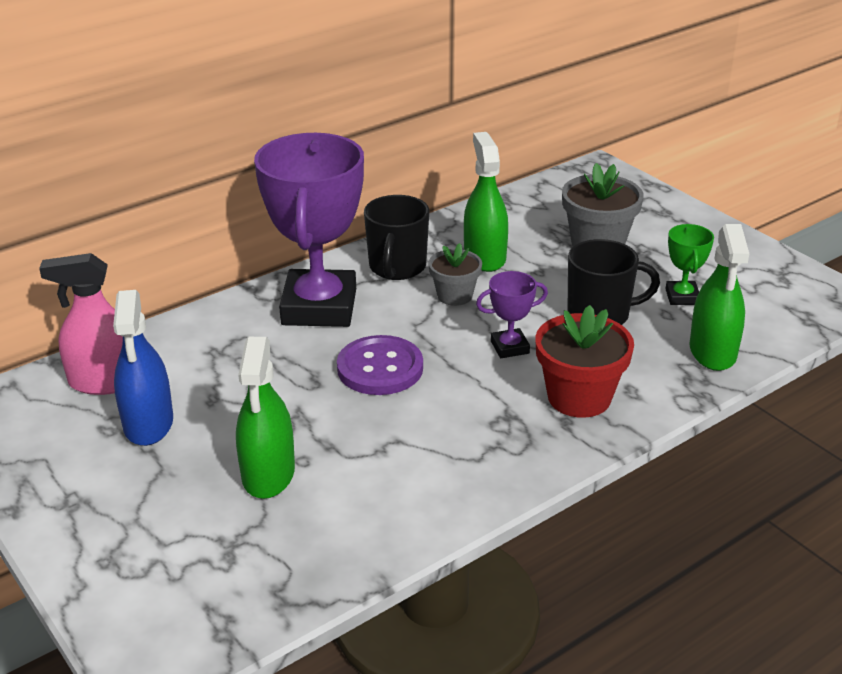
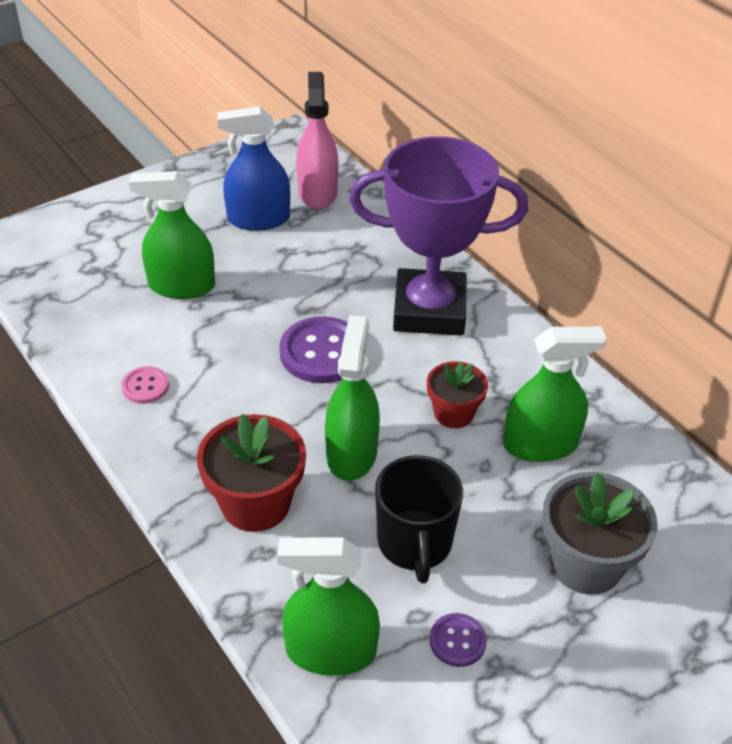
camera: 90 degrees right, 10 degrees up
black mug [364,195,429,280] -> none
grey flower pot [429,243,482,306] -> red flower pot [427,361,488,428]
purple trophy [476,271,548,358] -> green spray bottle [325,315,380,481]
green trophy [666,224,714,305] -> purple button [430,613,487,667]
none -> pink button [121,366,169,404]

